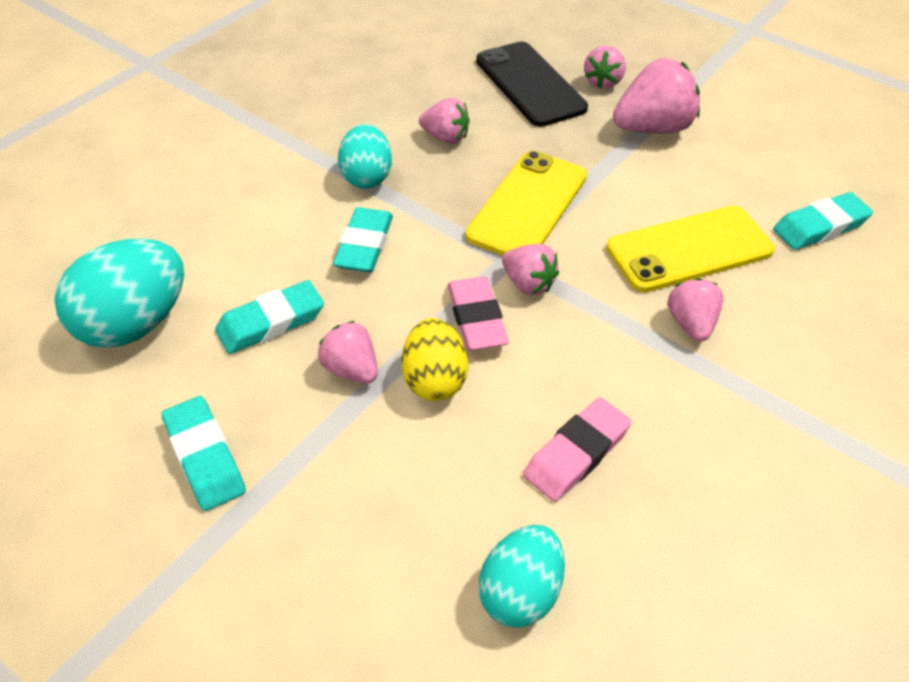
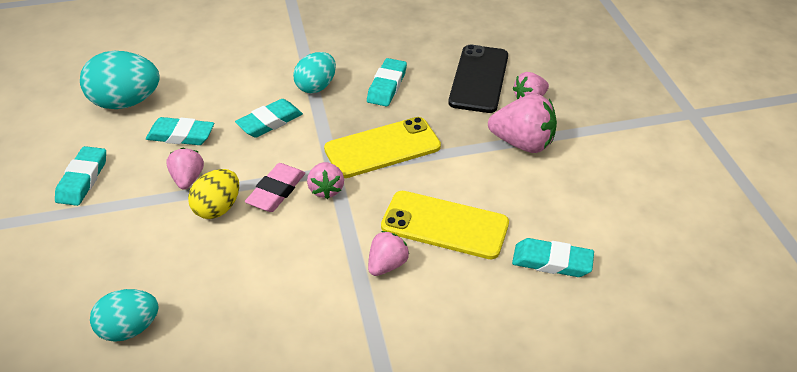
camera: 40 degrees right, 5 degrees down
pink strawberry [419,98,470,144] -> turquoise eraser [367,58,407,107]
pink eraser [523,397,632,502] -> none

